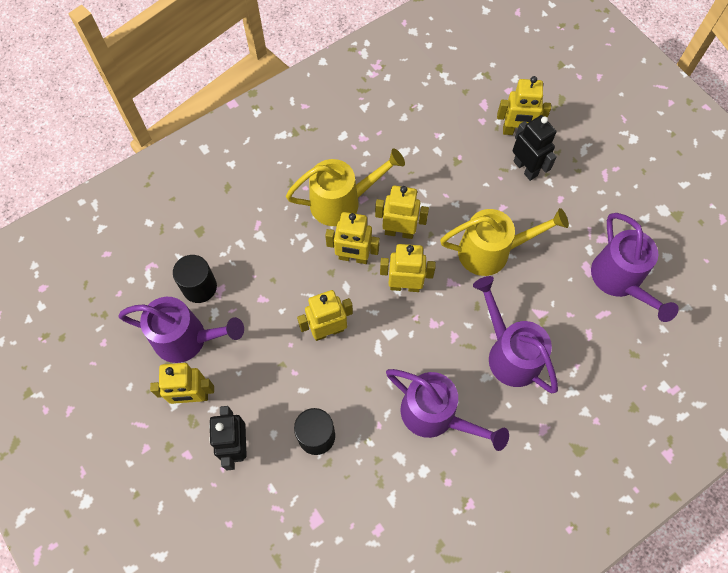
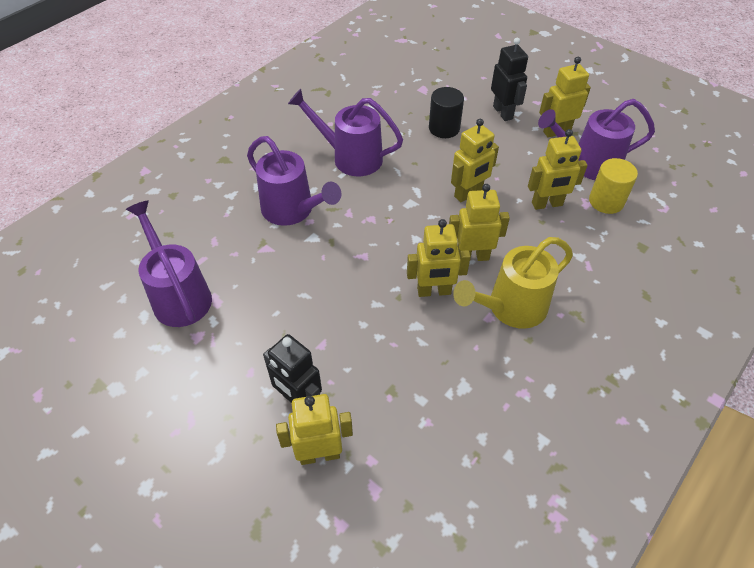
camera: 165 degrees right, 15 degrees down
black cylinder [173,255,217,303] -> yellow cylinder [589,158,638,214]
yellow robot [380,244,436,292] -> yellow robot moved to [528,129,588,210]
yellow watering can [440,208,569,276] -> none

